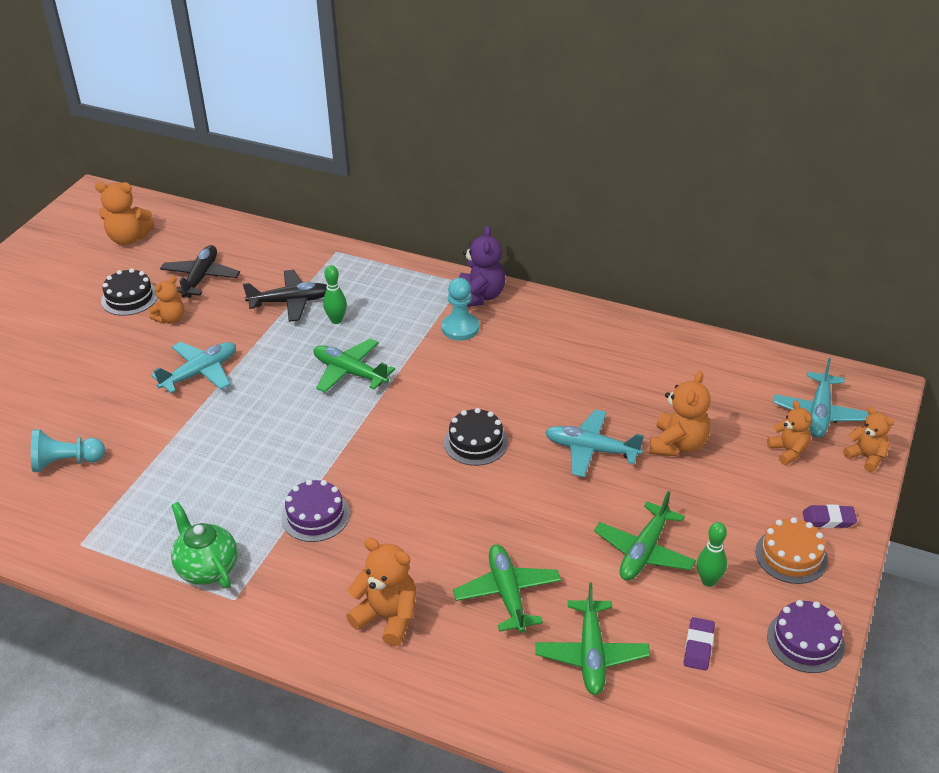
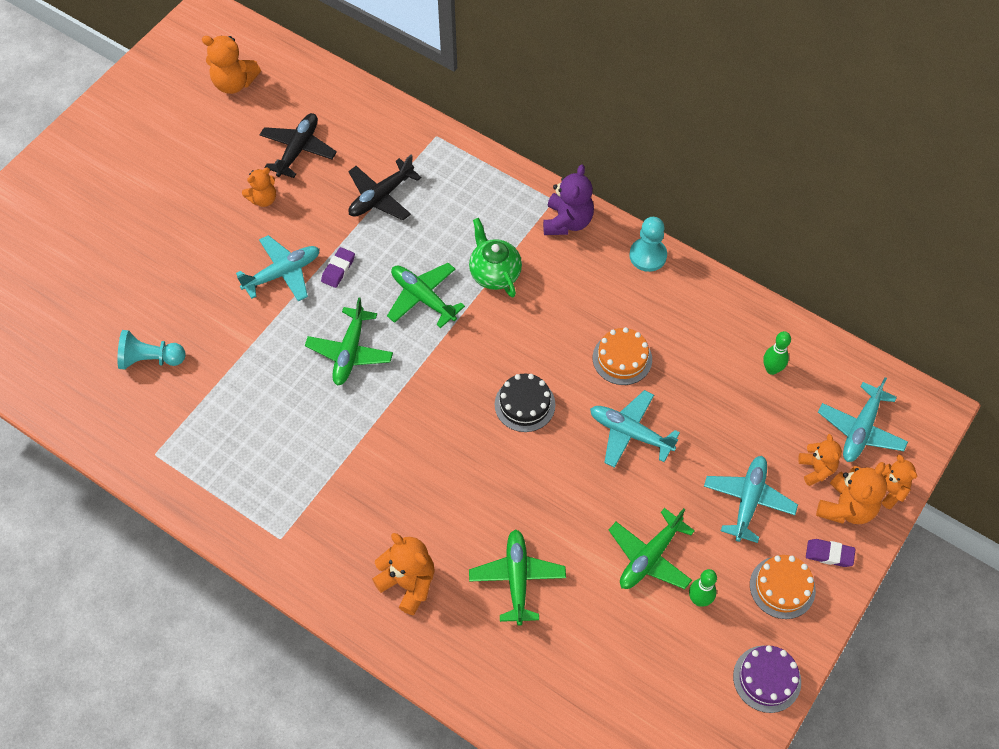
camera: 10 degrees right, 20 degrees up
black cake [101,268,157,316] -> none
green teapot [171,502,238,588] -> green teapot moved to [469,218,522,297]
black plane [243,270,327,322] -> black plane turned 135 degrees clockwise [348,155,421,220]
purple cake [281,480,350,542] -> none
green bowling pin [323,265,347,324] -> green bowling pin moved to [763,331,791,375]
turquoise pawn [442,278,479,341] -> turquoise pawn moved to [629,217,667,272]
green plane [535,583,650,695] -> green plane moved to [305,297,393,386]
orange teddy bear [650,371,711,456] -> orange teddy bear moved to [816,462,887,524]
purple eraser [684,617,715,671] -> purple eraser moved to [321,247,355,288]
none -> orange cake [593,327,652,385]
none -> turquoise plane [704,456,798,543]

